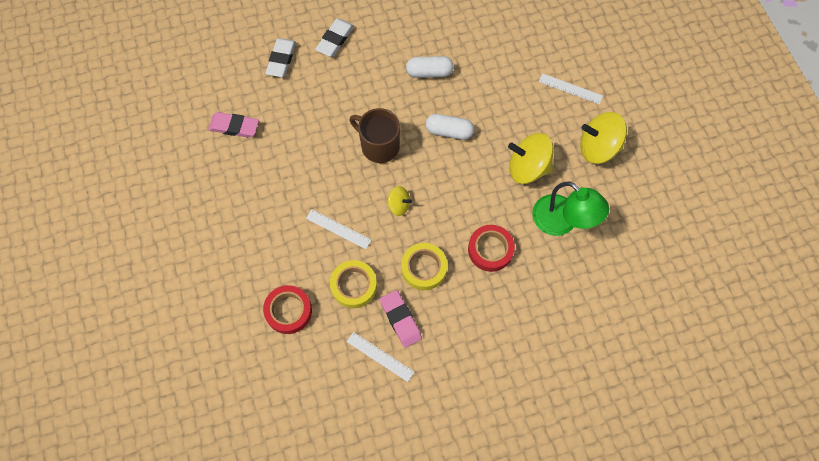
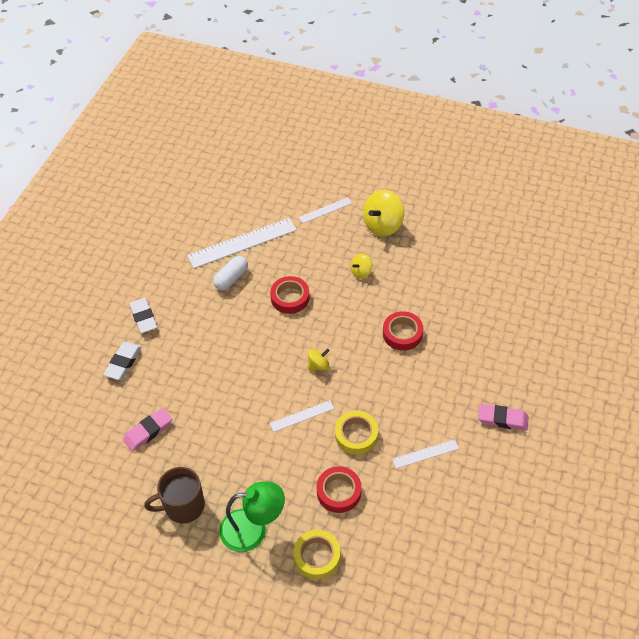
camera: 50 degrees left, 15 degrees down
white eraser [265,38,296,77] -> white eraser turned 60 degrees clockwise [103,342,141,380]
brown mug [350,108,400,163] -> brown mug moved to [144,467,205,523]
pink eraser [380,290,422,348] -> pink eraser moved to [478,404,529,431]
yellow tape [401,243,447,290] -> yellow tape moved to [294,530,340,579]
white capsule [426,114,474,140] -> red tape [270,276,310,314]
yellow spinning top [508,133,554,184] -> yellow spinning top [351,253,372,279], size x0.53
green lamp [532,182,609,236] -> green lamp moved to [219,482,285,552]
none -> white ruler [187,218,297,268]

